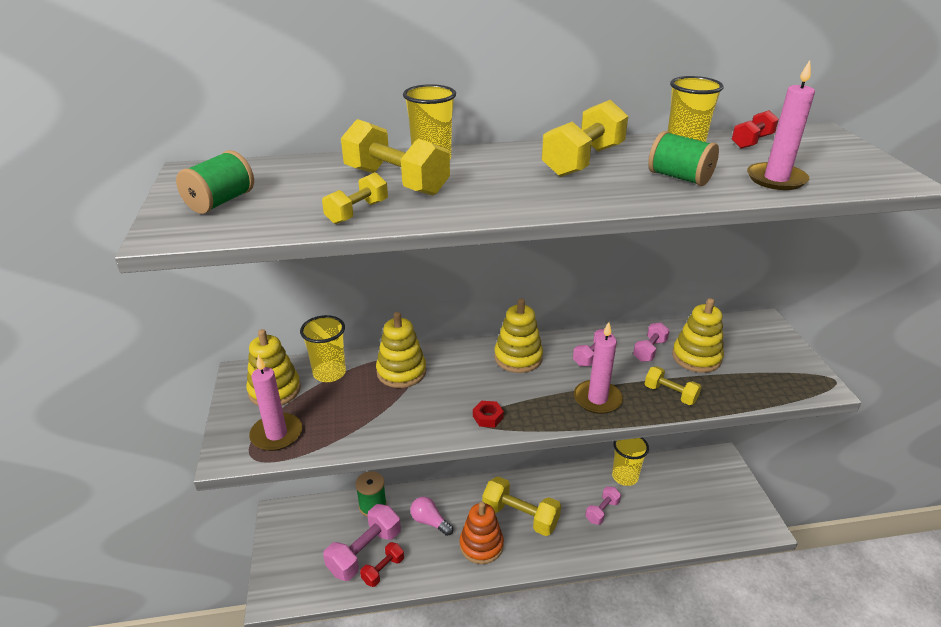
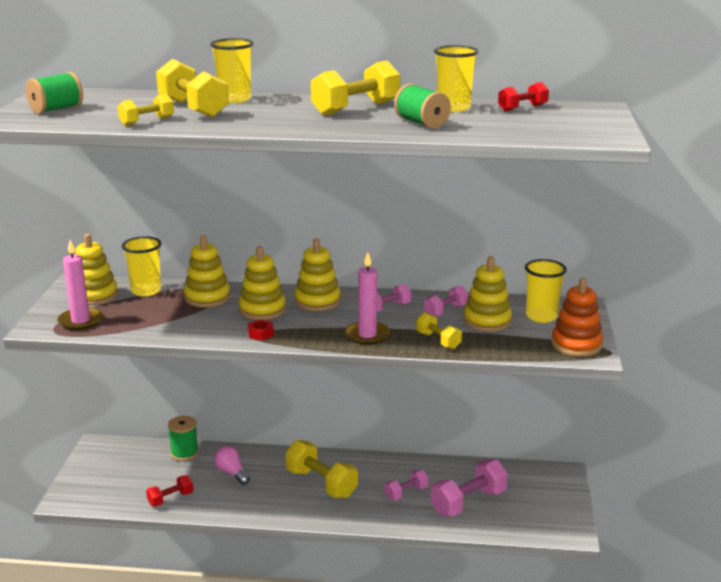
camera: 15 degrees right, 10 degrees down
pink dumbbell [323,504,401,581] -> pink dumbbell moved to [430,459,508,516]
orange stacking toy [460,502,504,564] -> orange stacking toy moved to [551,278,603,357]
yellow cup [612,437,649,486] -> yellow cup moved to [525,259,567,323]
pink candle [747,60,815,190] -> none
none -> yellow stacking toy [239,246,286,320]

